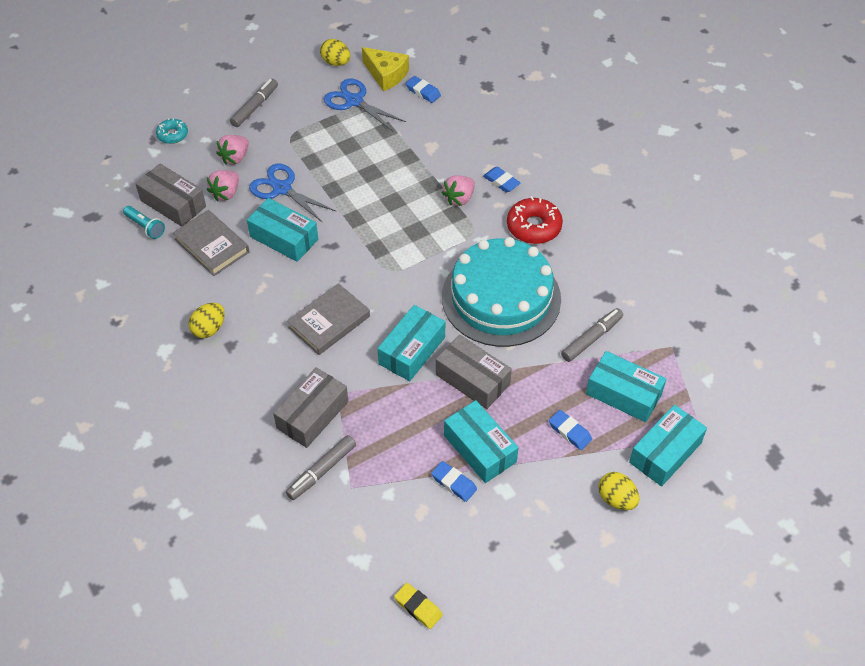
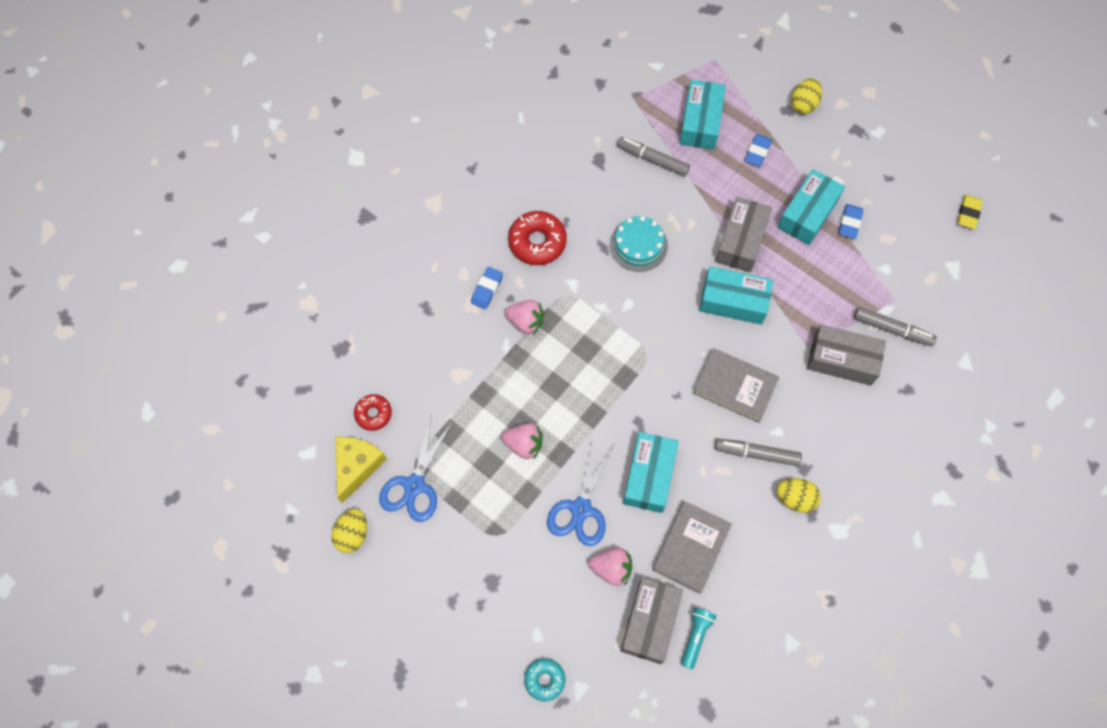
camera: 110 degrees left, 15 degrees up
pink strawberry [216,135,249,165] -> pink strawberry moved to [501,423,543,459]
grey marker [230,79,278,127] -> grey marker moved to [715,439,802,466]
blue eraser [406,76,441,103] -> red donut [354,394,392,431]
turquoise cake [442,237,561,347] -> turquoise cake [610,216,668,272], size x0.49
turquoise box [629,405,707,487] -> none

